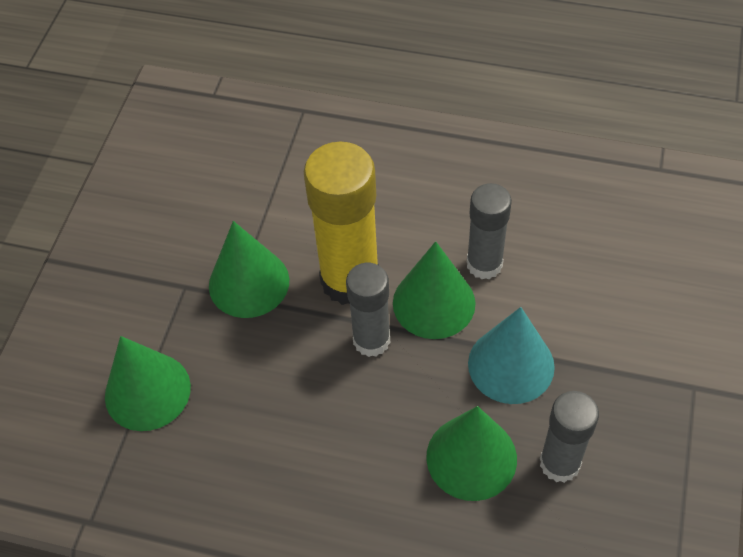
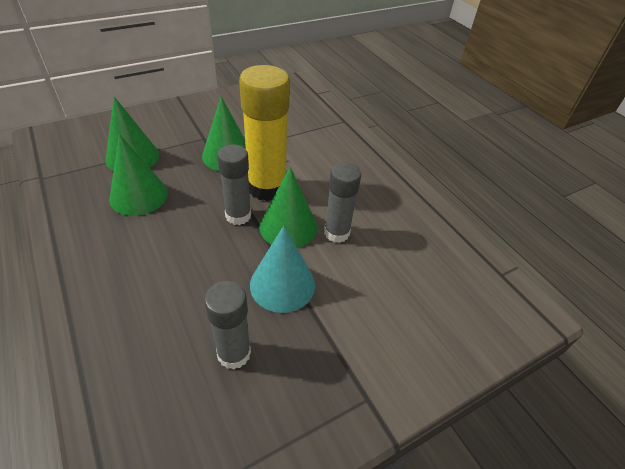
camera: 40 degrees right, 10 degrees down
green cone [426,406,517,501] -> green cone moved to [109,134,168,216]

